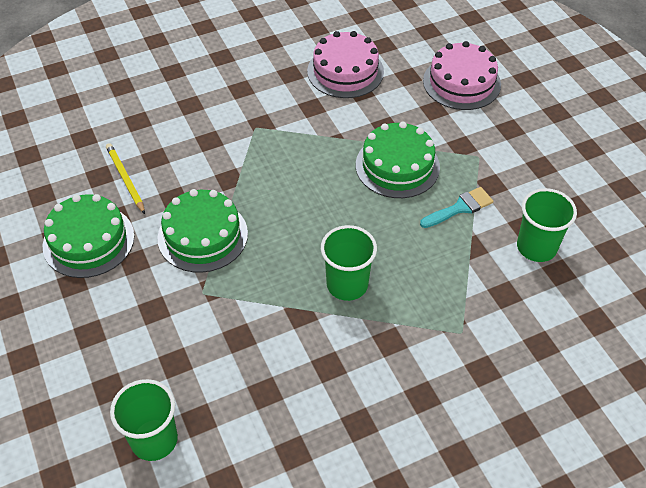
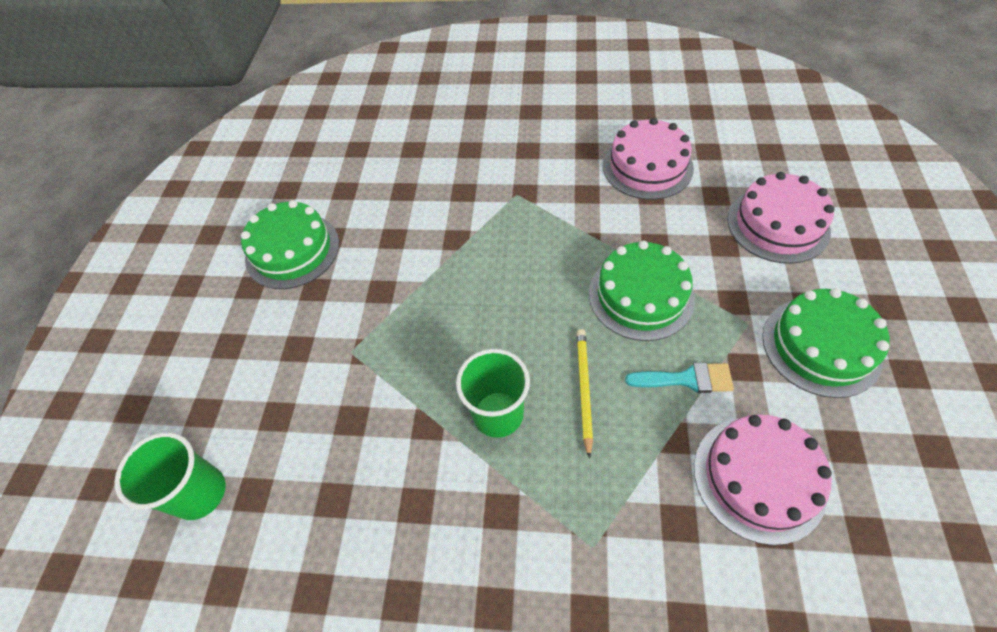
camera: 35 degrees right, 5 degrees up
yellow pencil [106,143,145,214] -> yellow pencil moved to [577,329,593,459]
green cake [157,189,248,273] -> green cake moved to [762,288,890,398]
green cup [517,188,577,262] -> pink cake [694,414,832,545]

